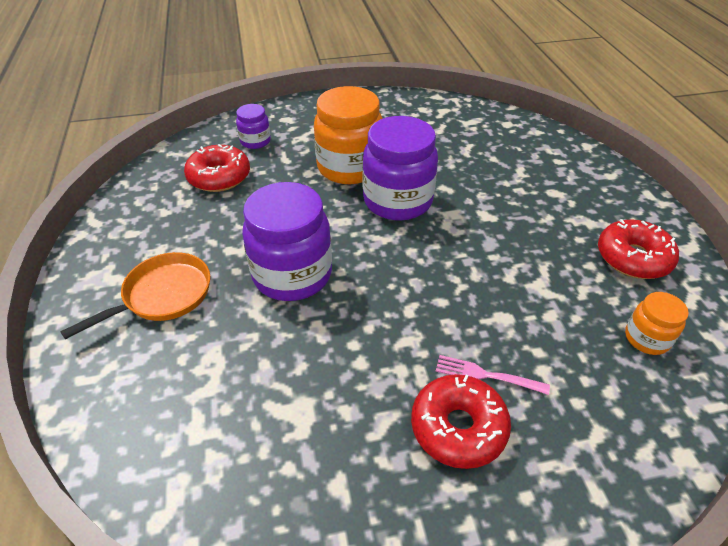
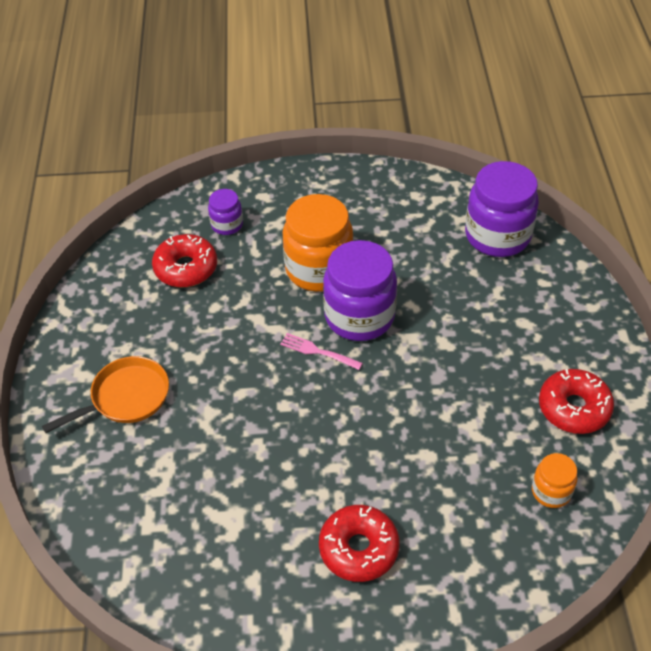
camera: 10 degrees right, 5 degrees up
purple jar [242,182,332,301] -> purple jar moved to [465,161,539,257]
pink fork [436,355,550,395] -> pink fork moved to [280,333,363,370]

